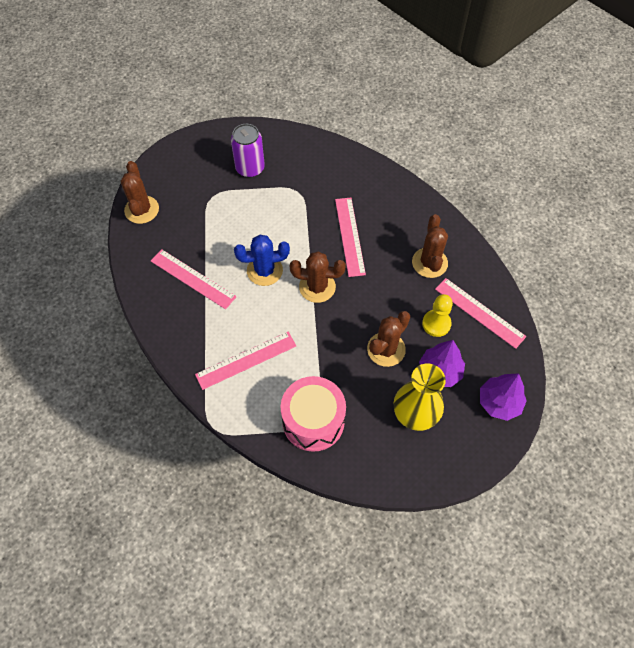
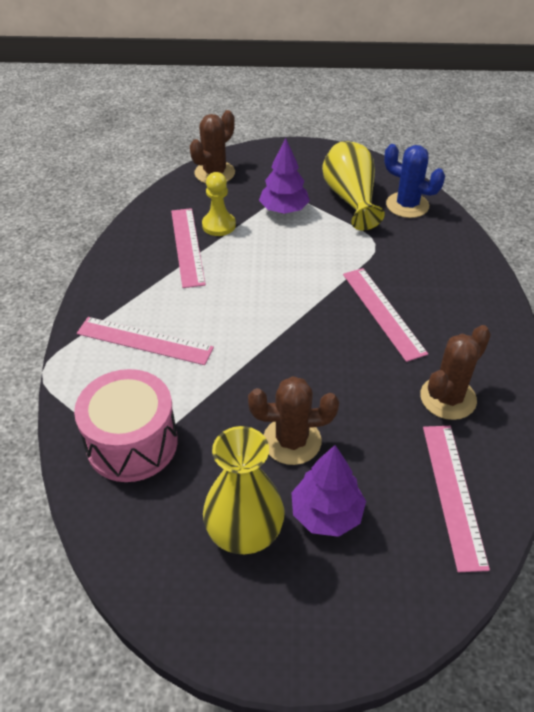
camera: 45 degrees right, 15 degrees down
purple can [231,124,265,178] -> yellow vase [322,141,385,230]
blue cactus [234,235,290,286] -> blue cactus moved to [384,144,445,218]
brown cactus [290,251,346,303] -> none
pink ruler [335,198,366,277] -> pink ruler turned 60 degrees counterclockwise [343,268,428,362]
yellow pawn [422,294,453,337] -> yellow pawn moved to [202,172,236,236]
purple tree [480,373,527,421] -> purple tree moved to [259,138,310,214]

